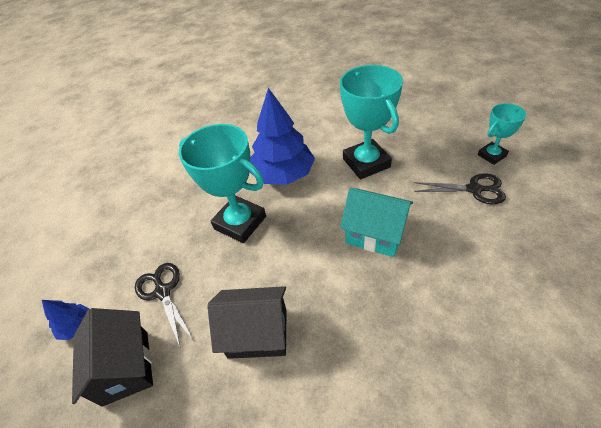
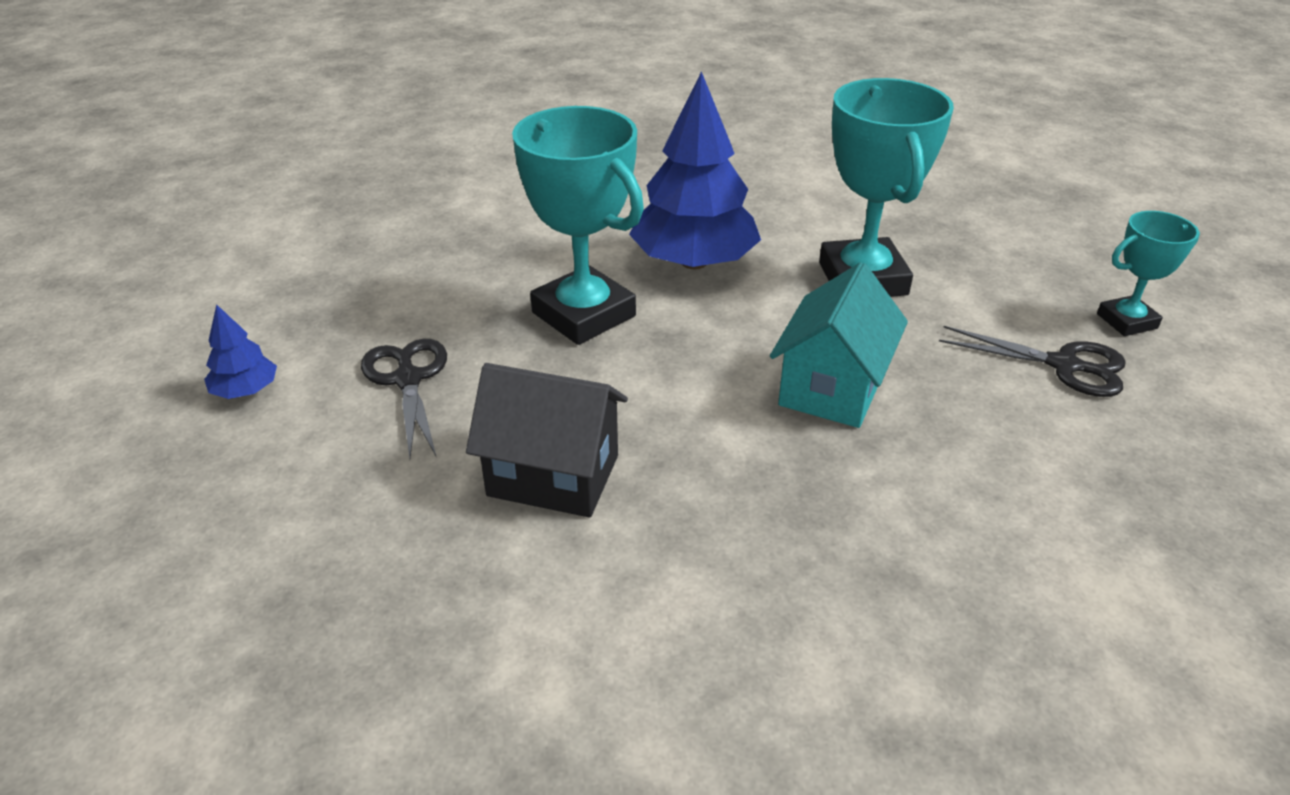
camera: 10 degrees right, 10 degrees down
black house [72,308,153,406] -> none
turquoise house [340,188,413,257] -> turquoise house turned 75 degrees clockwise [770,262,908,428]

